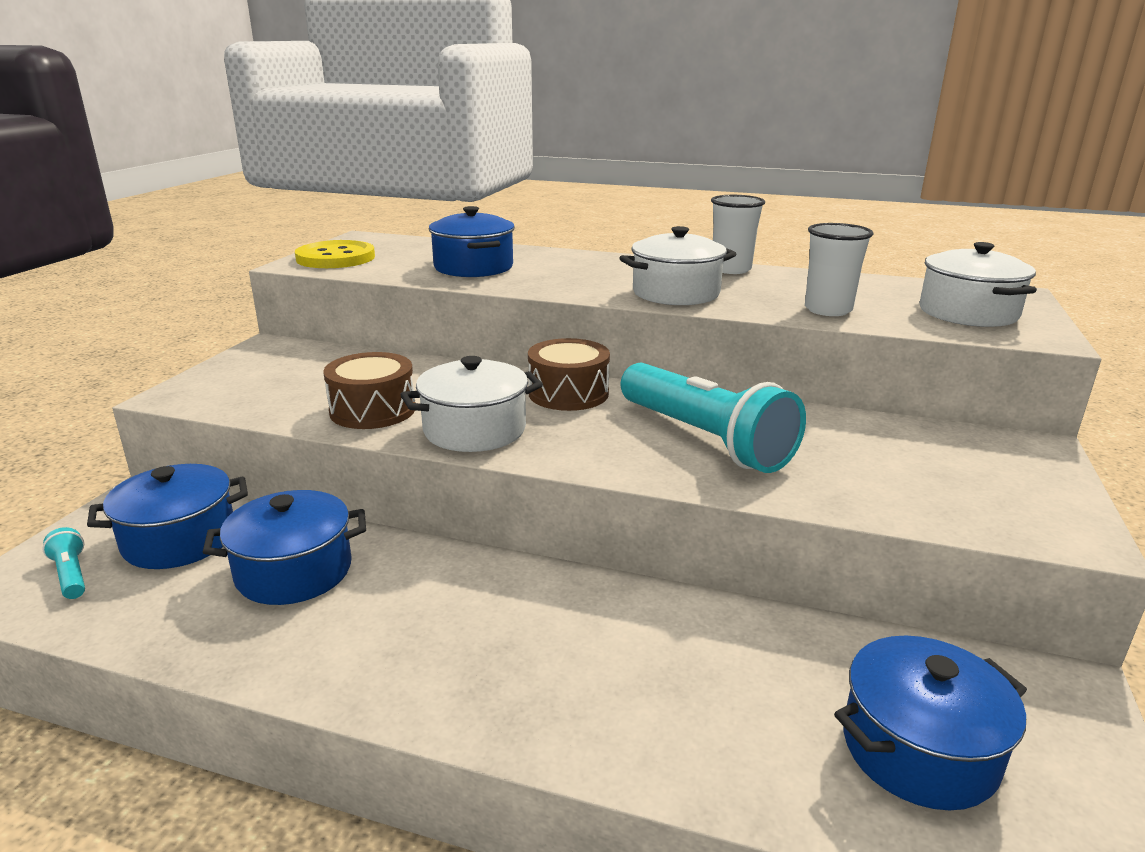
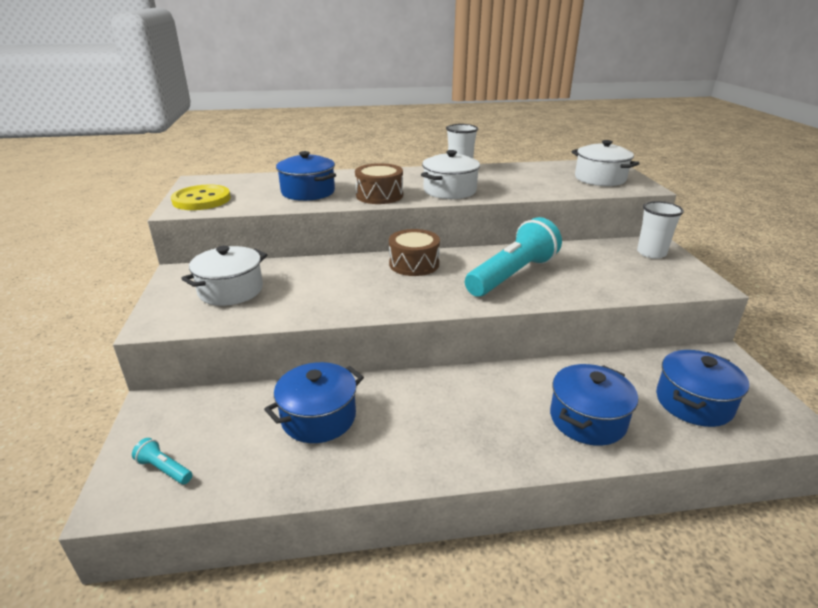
camera: 25 degrees left, 5 degrees up
blue pot [87,464,248,569] -> blue pot moved to [550,364,638,446]
brown drum [323,352,415,429] -> brown drum moved to [355,163,403,204]
white pot [400,356,543,452] -> white pot moved to [181,246,267,306]
turquoise flashlight [621,363,806,473] -> turquoise flashlight turned 75 degrees counterclockwise [465,217,562,297]
white cup [805,223,874,316] -> white cup moved to [637,201,684,259]

